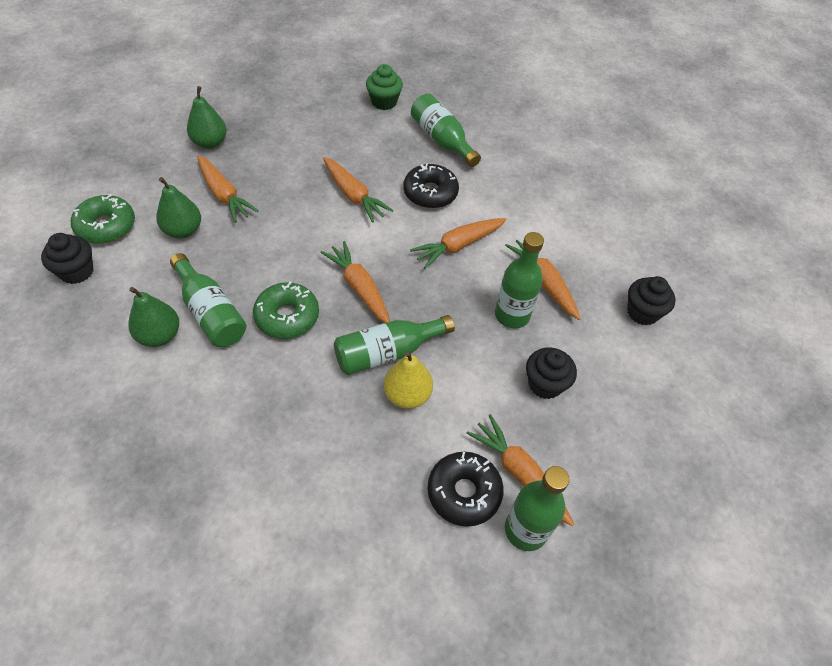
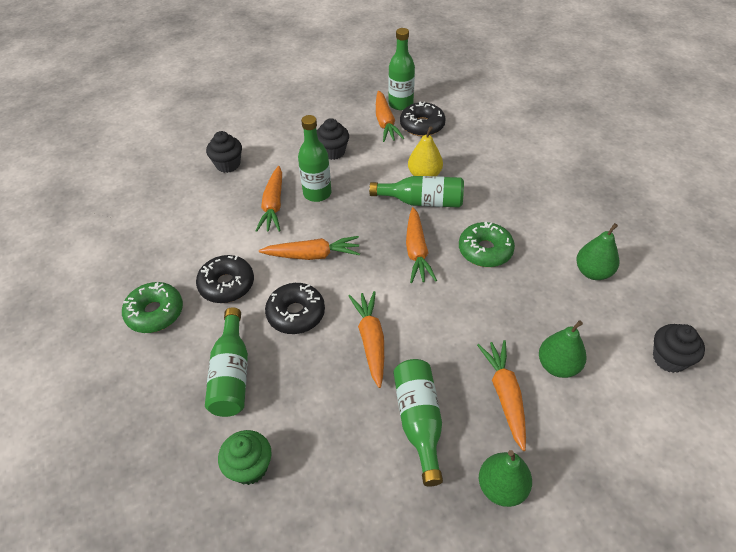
camera: 145 degrees left, 5 degrees down
green donut [71,194,135,244] -> green donut moved to [122,282,183,333]
green bottle [170,253,246,347] -> green bottle moved to [394,359,443,487]
none -> black donut [196,255,254,303]

